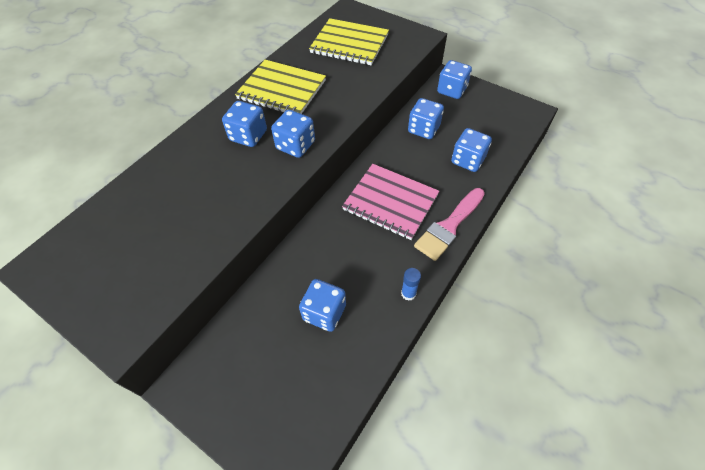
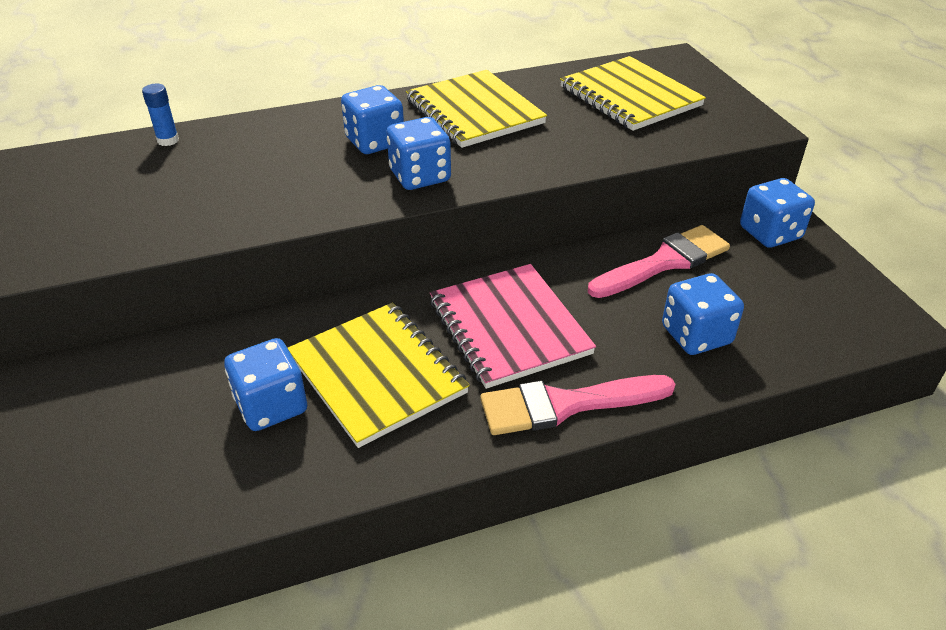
camera: 35 degrees right, 15 degrees down
blue glue stick [401,268,421,301] -> blue glue stick moved to [142,84,179,146]
blue dice [408,98,444,139] -> pink brush [588,225,730,298]
none -> yellow notebook [288,303,470,448]

